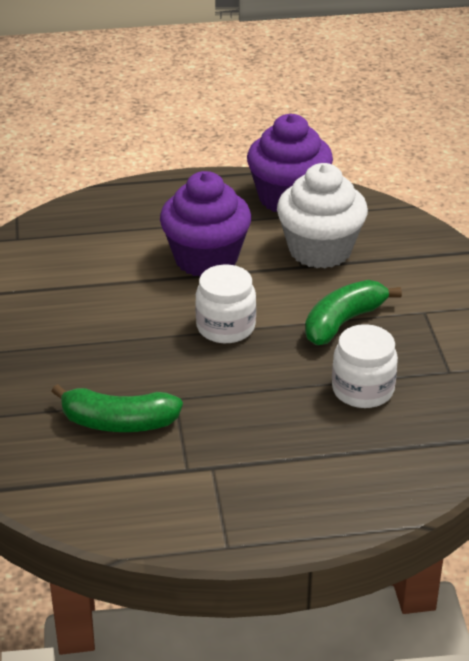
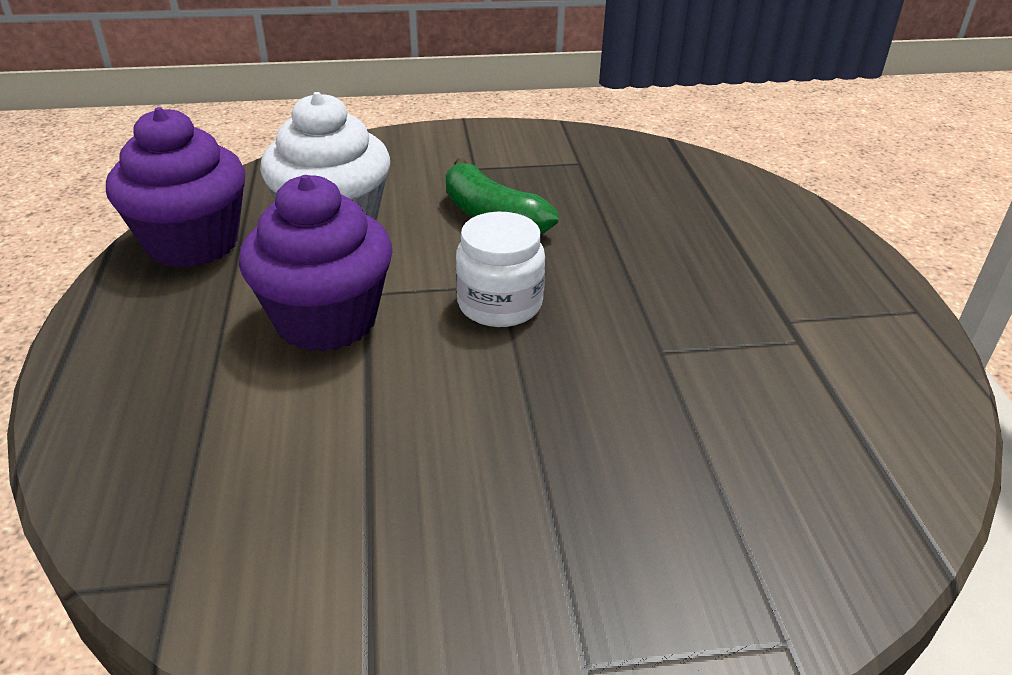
camera: 90 degrees left, 0 degrees up
green banana [51,384,183,432] -> none
white jar [332,324,398,408] -> none

